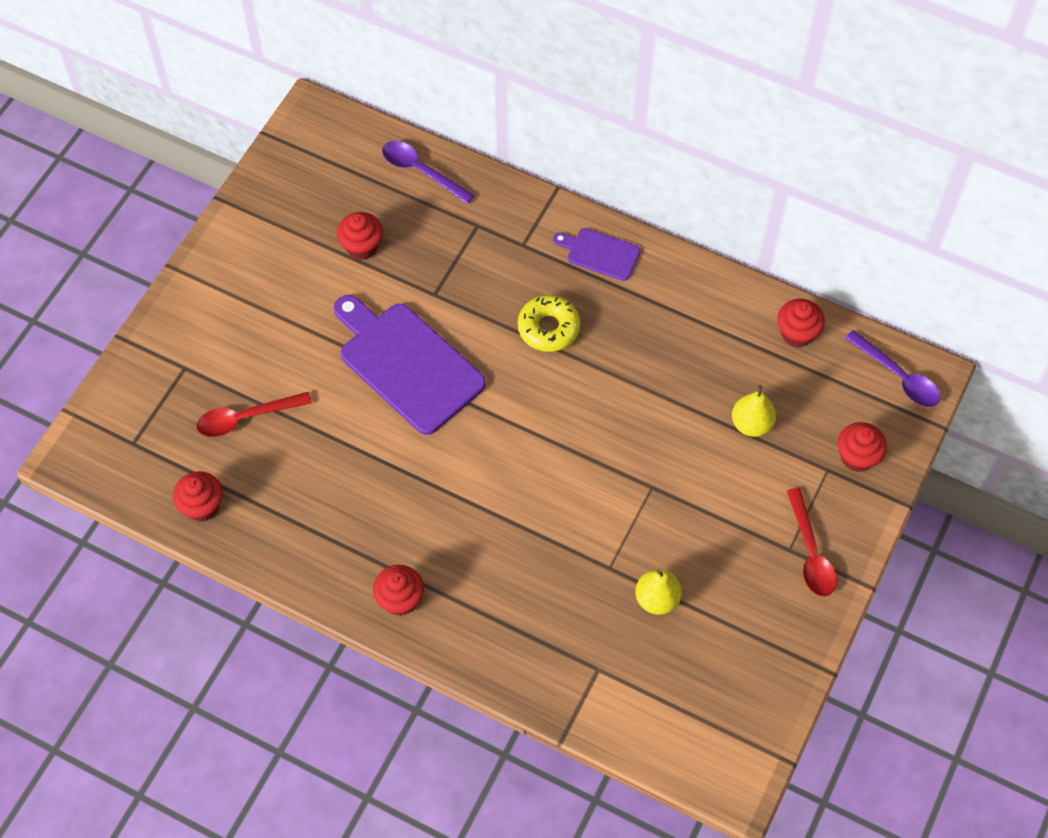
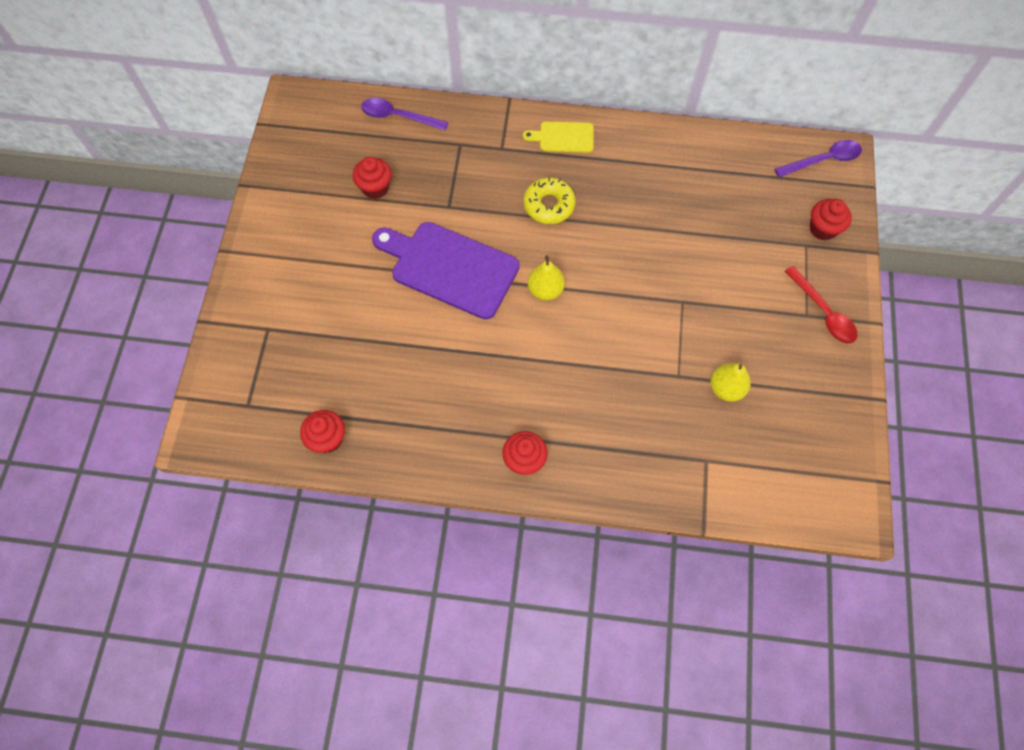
camera: 20 degrees left, 5 degrees up
red spoon [196,392,312,437] -> none
purple cutting board [553,228,640,281] -> yellow cutting board [523,121,594,153]
yellow pear [732,385,776,437] -> yellow pear moved to [528,255,565,301]
red cupcake [777,299,825,347] -> none
purple spoon [845,330,940,407] -> purple spoon turned 45 degrees counterclockwise [775,140,862,177]

